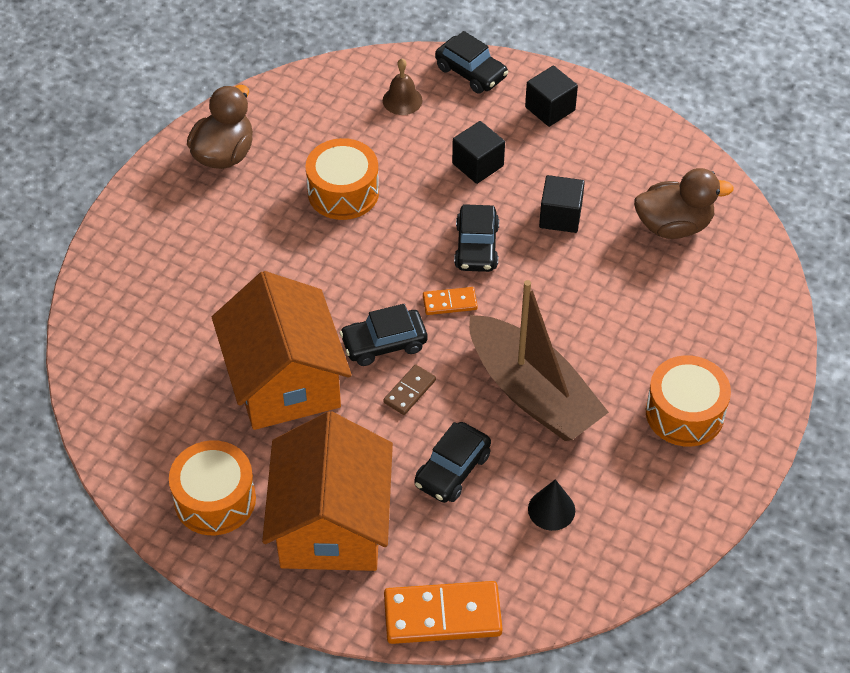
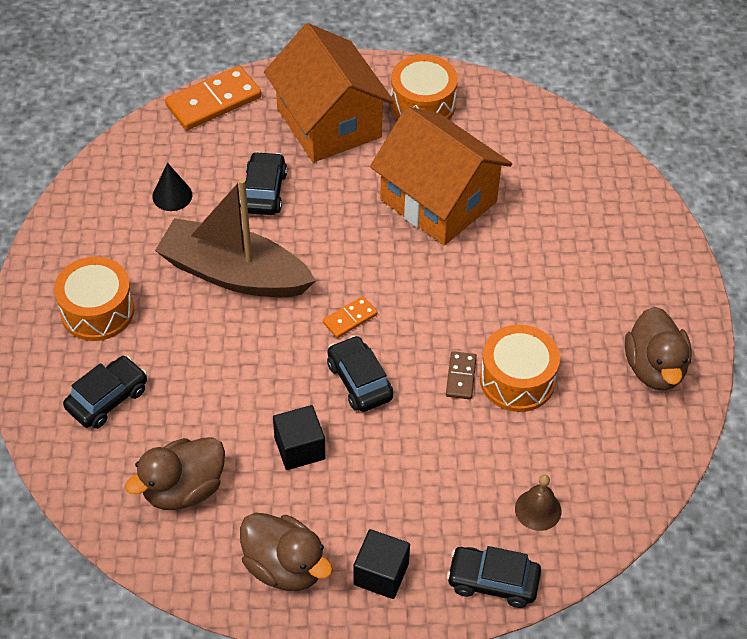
camera: 150 degrees right, 0 degrees up
black car [339,304,428,366] -> black car moved to [63,356,147,429]
brown domino [383,365,436,415] -> brown domino moved to [446,351,477,399]
black cube [452,121,505,184] -> none
none -> brown duck [240,513,333,591]

